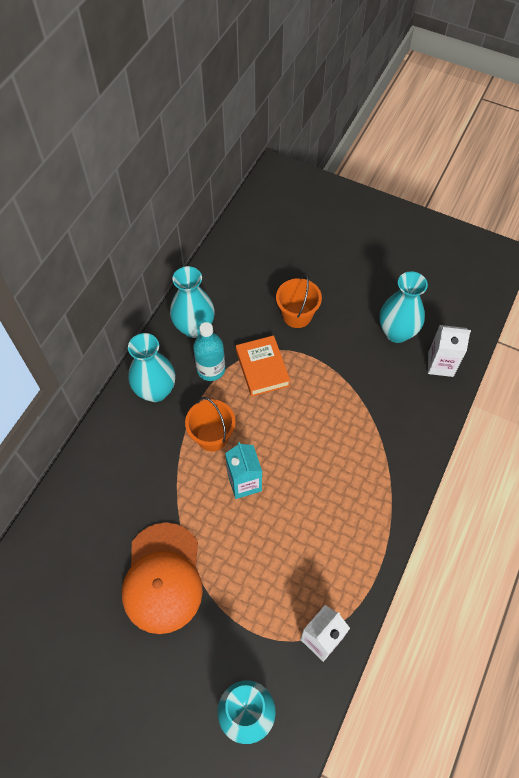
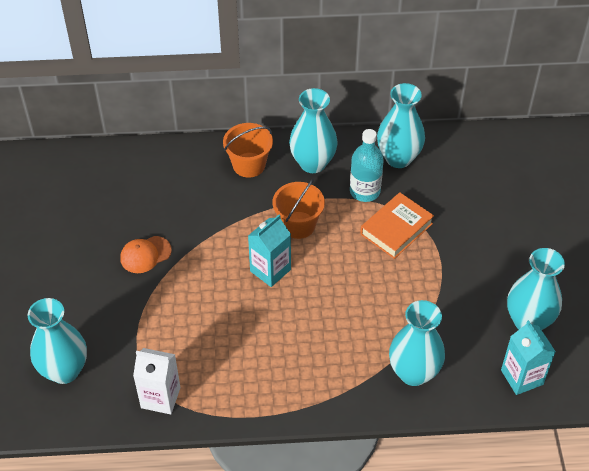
camera: 60 degrees right, 10 degrees down
orange cap [122,523,203,634] -> orange cap [120,236,172,273], size x0.49
orange bucket [276,274,322,328] -> orange bucket moved to [223,123,273,178]
white carton [428,325,471,377] -> turquoise carton [501,320,556,395]
none -> turquoise vase [389,300,445,386]

